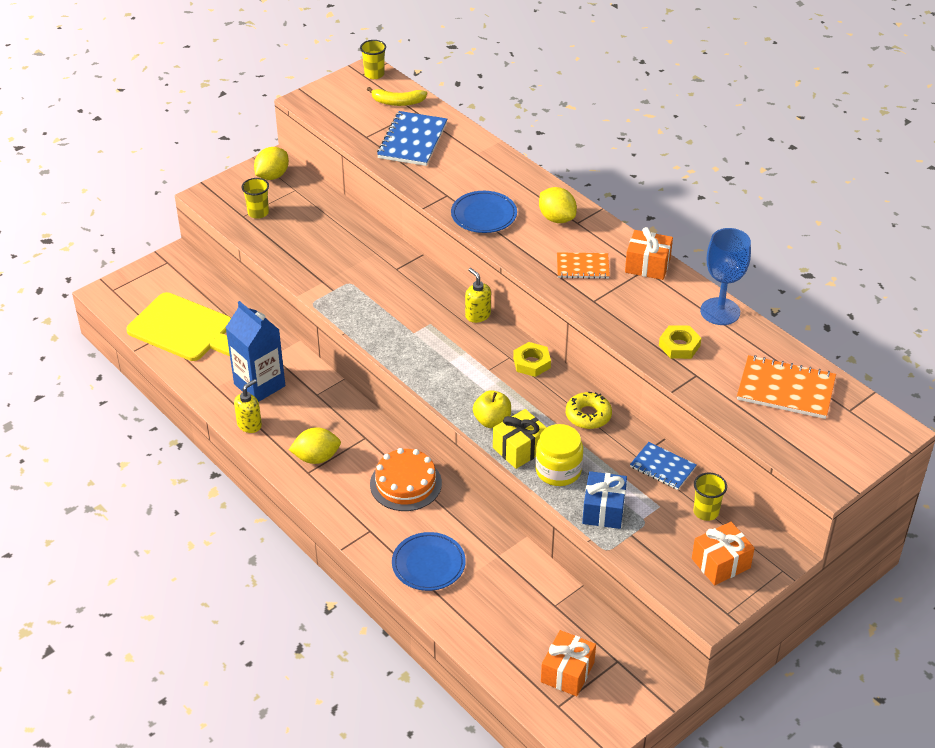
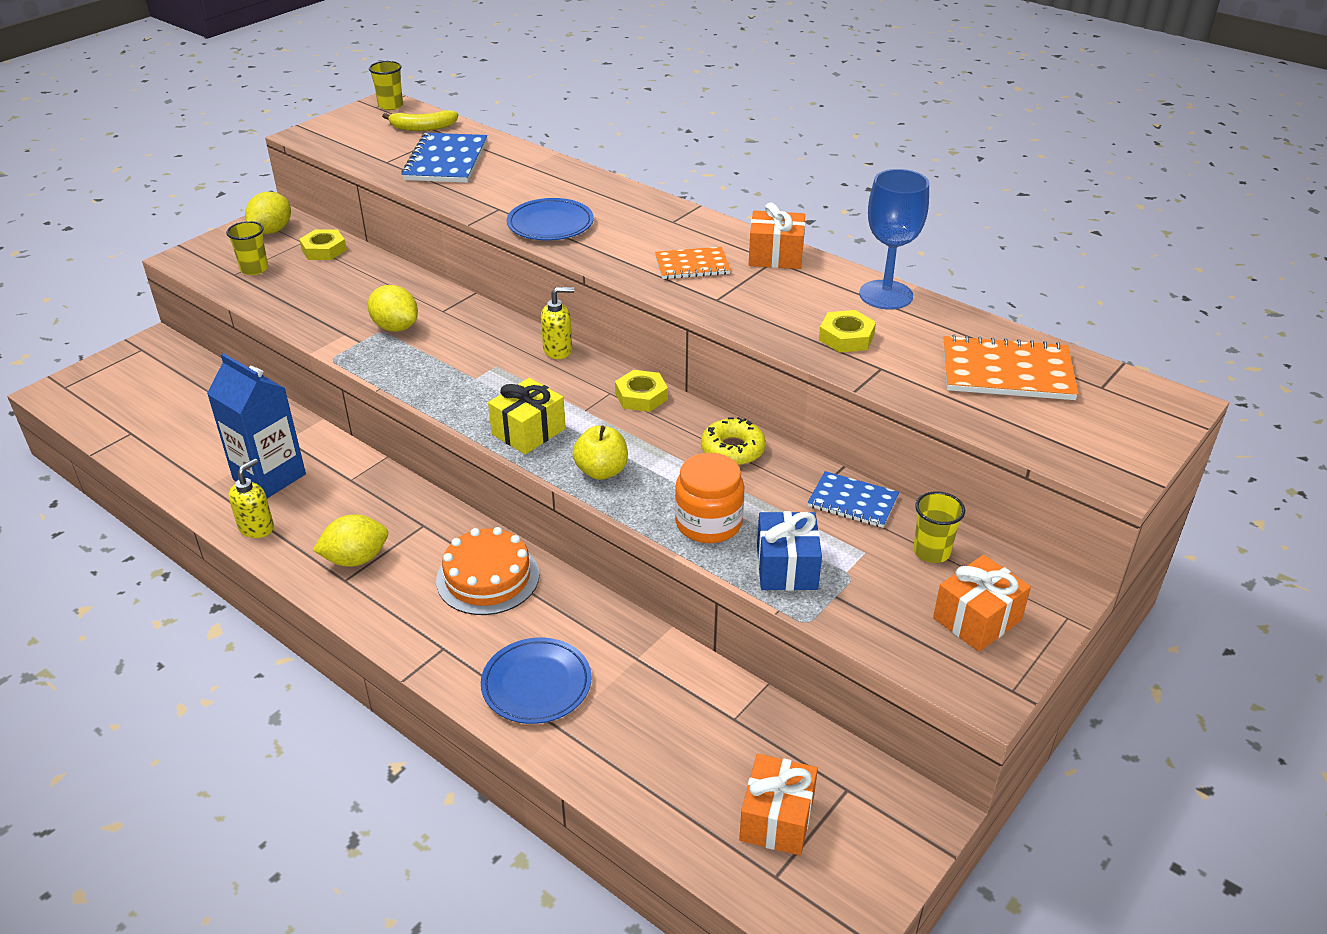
camera: 10 degrees left, 5 degrees down
yellow cutting board [126,292,231,361] -> none
yellow soap dispenser [465,268,491,323] -> yellow soap dispenser turned 120 degrees clockwise [541,287,574,359]
yellow gift [493,409,547,469] -> yellow gift moved to [488,378,566,454]
yellow jar [535,424,583,486] -> orange jar [675,453,745,543]
yellow lemon [539,187,577,223] -> yellow lemon moved to [367,285,418,332]
none -> yellow nut [299,229,347,260]

